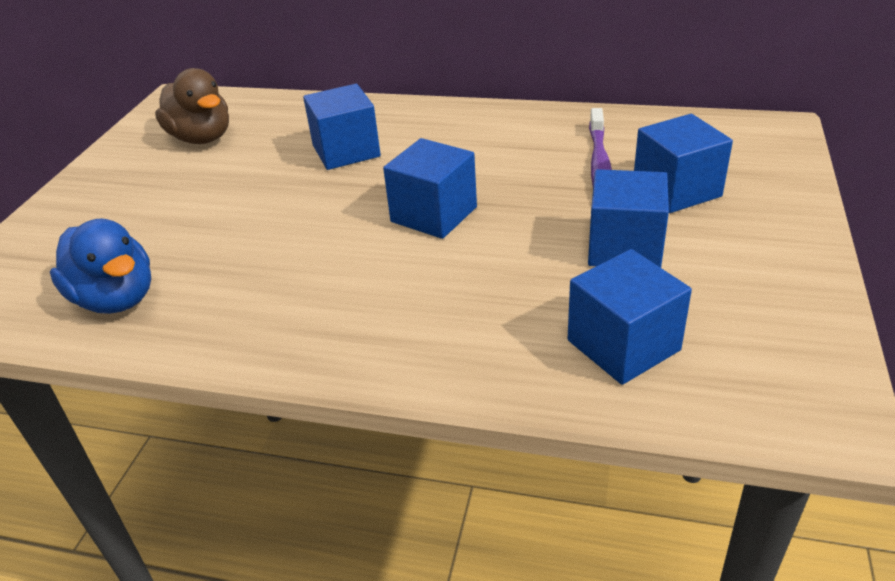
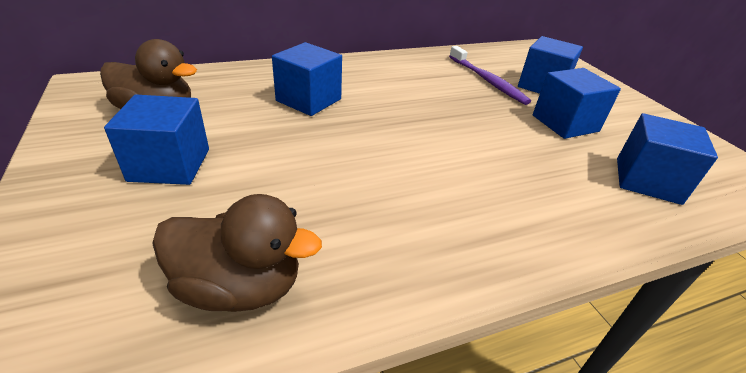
camera: 40 degrees left, 0 degrees up
blue duck [50,219,151,314] -> brown duck [152,194,322,312]
blue cube [383,138,477,239] -> blue cube moved to [104,95,209,185]

